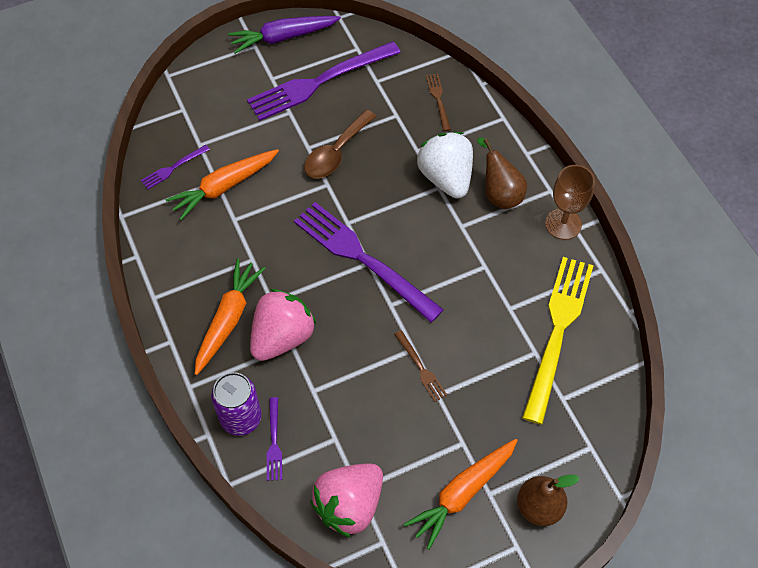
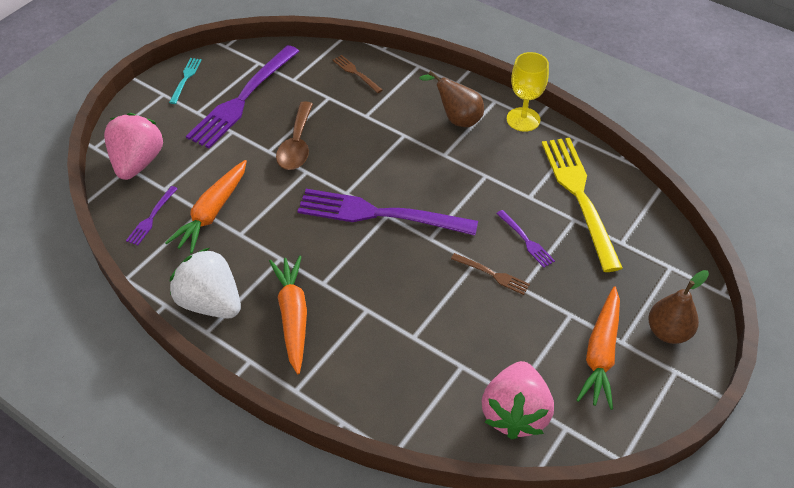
camera: 30 degrees left, 10 degrees down
purple can [211,372,262,436] -> none
purple carrot [228,16,341,54] -> turquoise fork [169,58,202,104]
pink strawberry [250,289,316,361] -> pink strawberry moved to [104,113,163,180]
purple fork [267,397,282,481] -> purple fork moved to [496,210,555,268]
white strawberry [417,132,473,199] -> white strawberry moved to [170,248,241,318]
brown goblet [545,165,595,240] -> yellow goblet [507,52,549,132]

